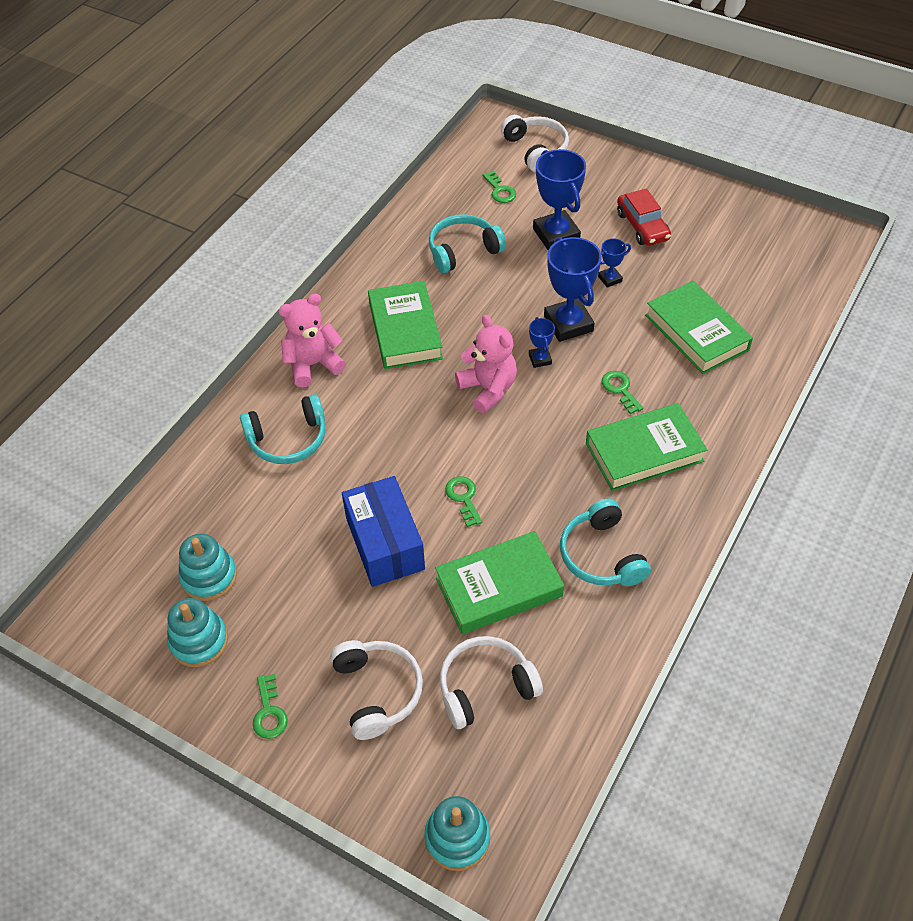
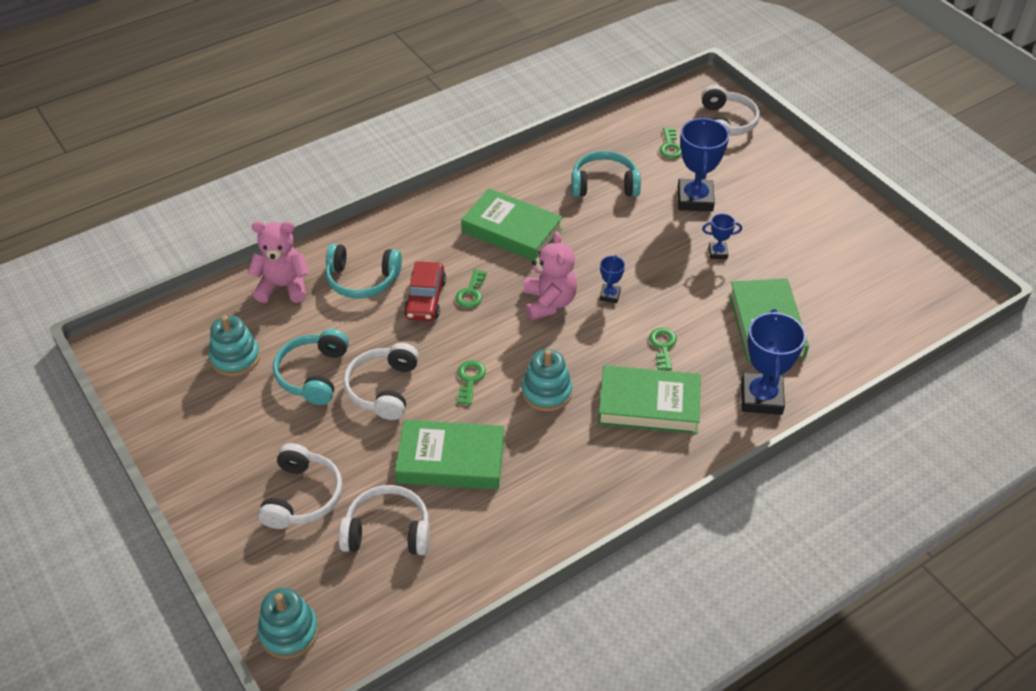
camera: 25 degrees right, 5 degrees down
turquoise stacking toy [167,598,228,667] -> turquoise stacking toy moved to [522,349,572,411]
green key [253,674,288,739] -> green key moved to [455,269,487,308]
pink teddy bear [278,293,346,388] -> pink teddy bear moved to [248,221,309,303]
blue box [342,476,425,587] -> white headphones [343,343,419,420]
green book [368,281,443,369] -> green book turned 75 degrees counterclockwise [461,188,563,261]
blue trophy [544,237,602,342] -> blue trophy moved to [741,309,806,415]
turquoise headphones [560,499,651,586] -> turquoise headphones moved to [273,329,349,405]
red car [617,188,671,246] -> red car moved to [404,261,446,321]

